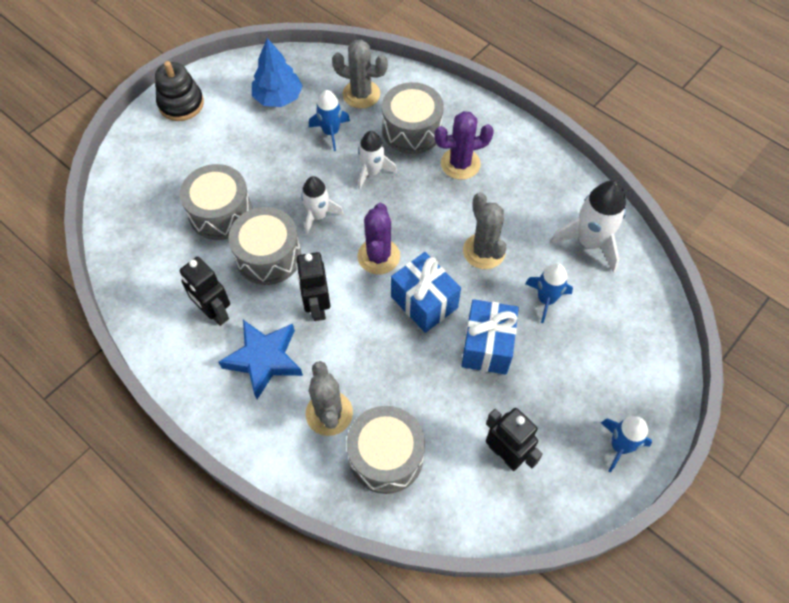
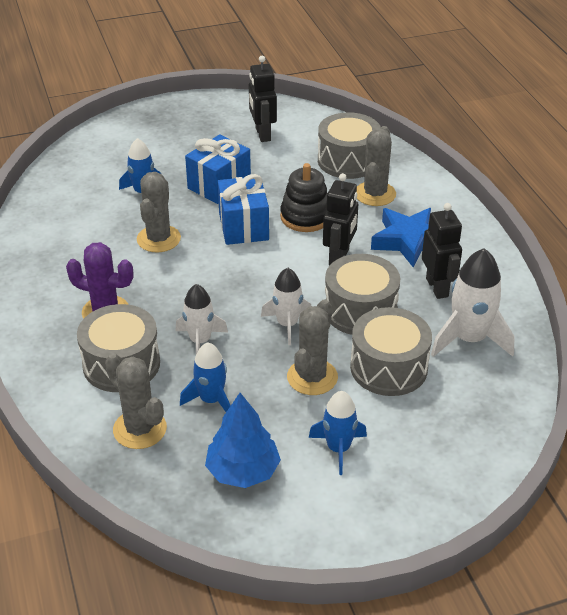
camera: 150 degrees left, 20 degrees down
black stacking toy [155,61,204,121] -> black stacking toy moved to [280,163,328,232]
purple cactus [358,203,400,275] -> none
white rocket [550,180,626,273] -> white rocket moved to [431,248,515,357]
blue rocket [601,416,652,472] -> blue rocket moved to [309,391,367,475]
none -> grey cactus [287,299,338,395]

